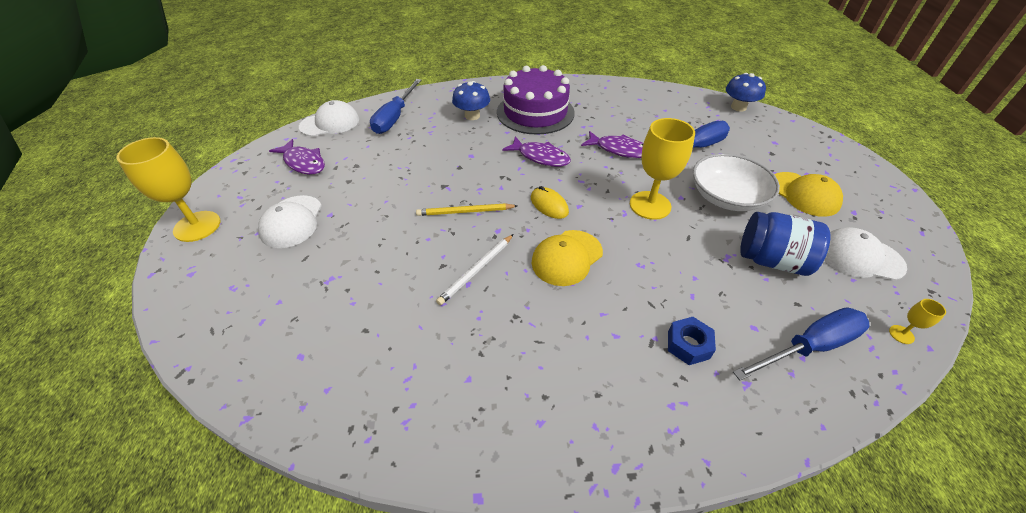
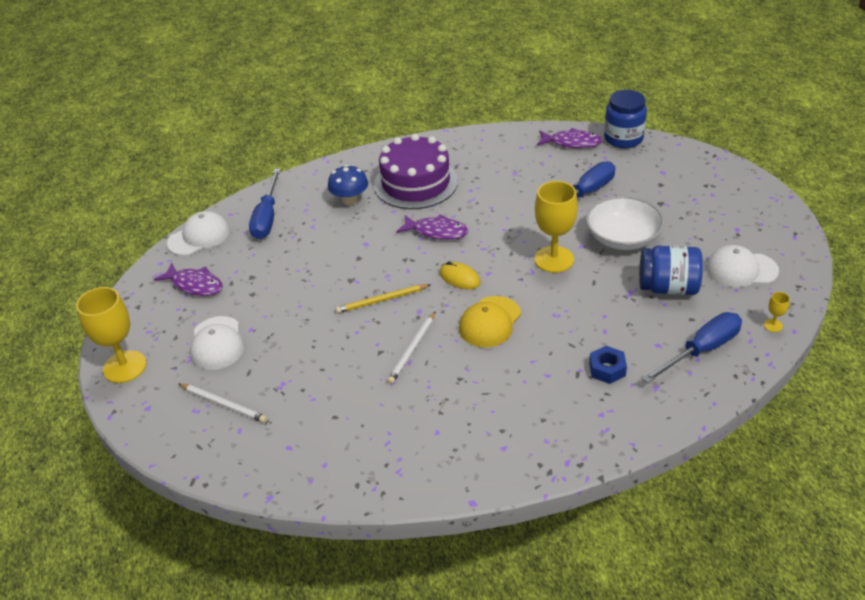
camera: 10 degrees left, 5 degrees down
purple fish [581,131,644,158] -> purple fish moved to [537,128,602,148]
blue mushroom [726,73,766,112] -> blue jar [604,90,647,148]
yellow cap [774,172,843,217] -> none
none -> white pencil [179,384,267,423]

